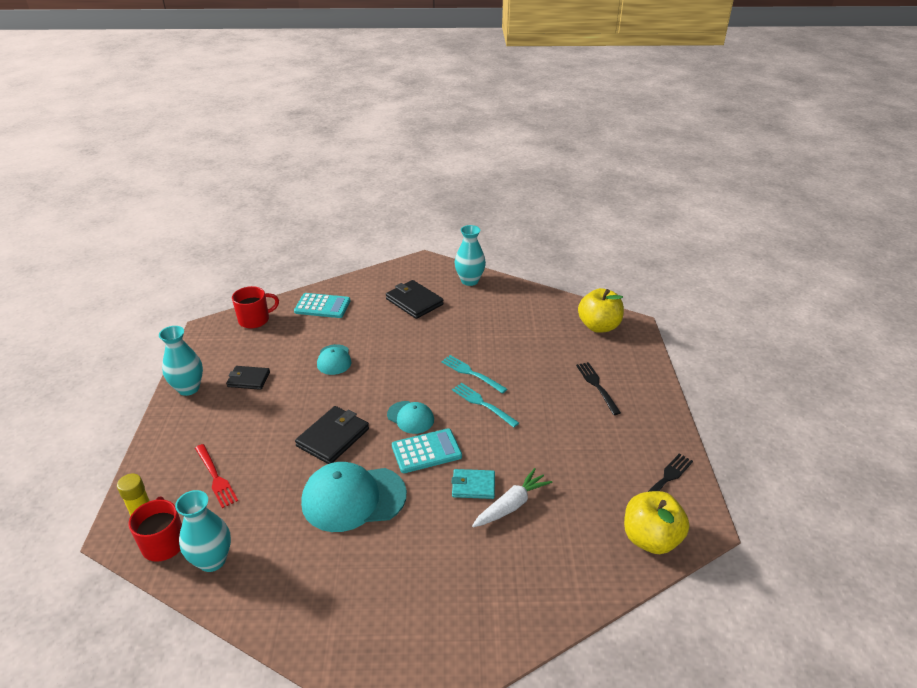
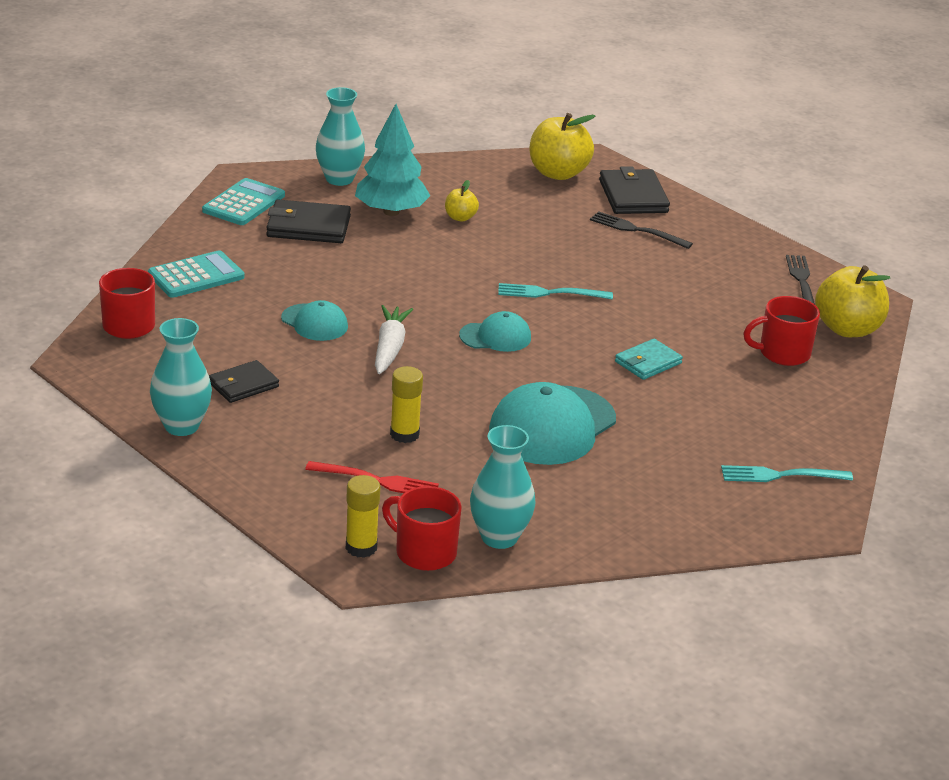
camera: 45 degrees left, 5 degrees down
black wallet [295,406,369,464] -> black wallet moved to [599,166,670,214]
turquoise calculator [392,428,462,473] -> turquoise calculator moved to [202,178,285,225]
turquoise fork [441,355,507,394] -> turquoise fork moved to [721,465,853,482]
white carrot [472,468,552,527] -> white carrot moved to [375,305,413,374]
none -> turquoise tree [355,104,430,216]
none -> yellow glue stick [390,366,423,443]
none -> yellow apple [445,180,479,222]
none -> red mug [743,296,820,366]

